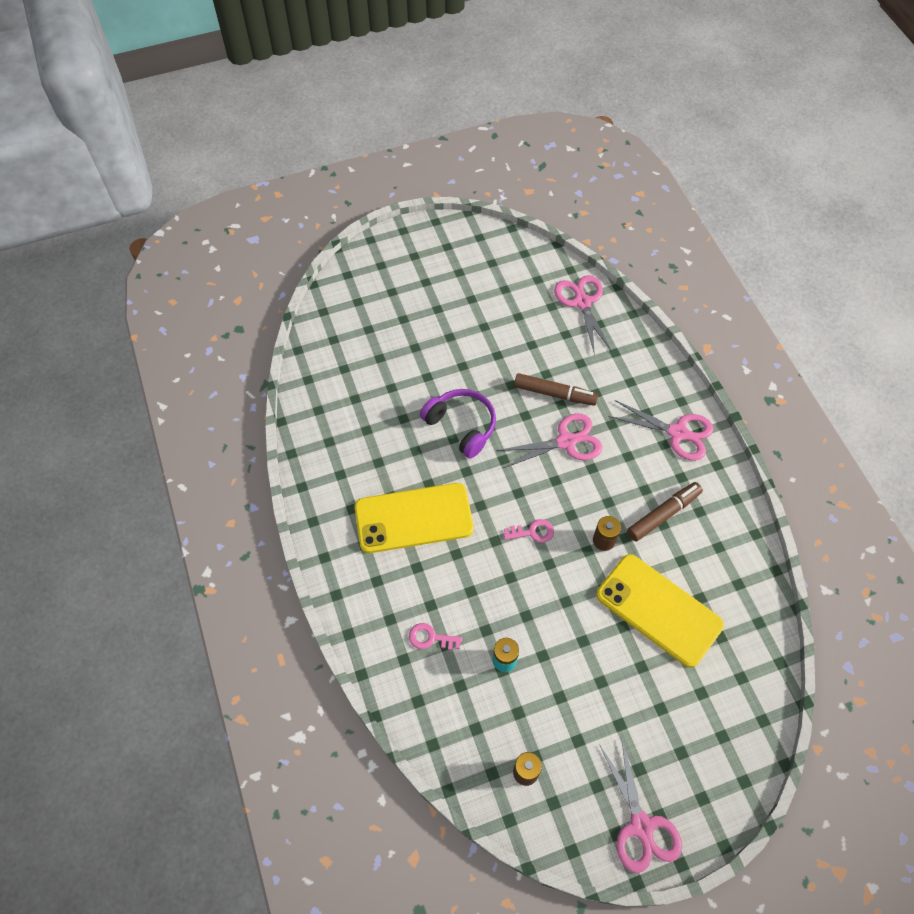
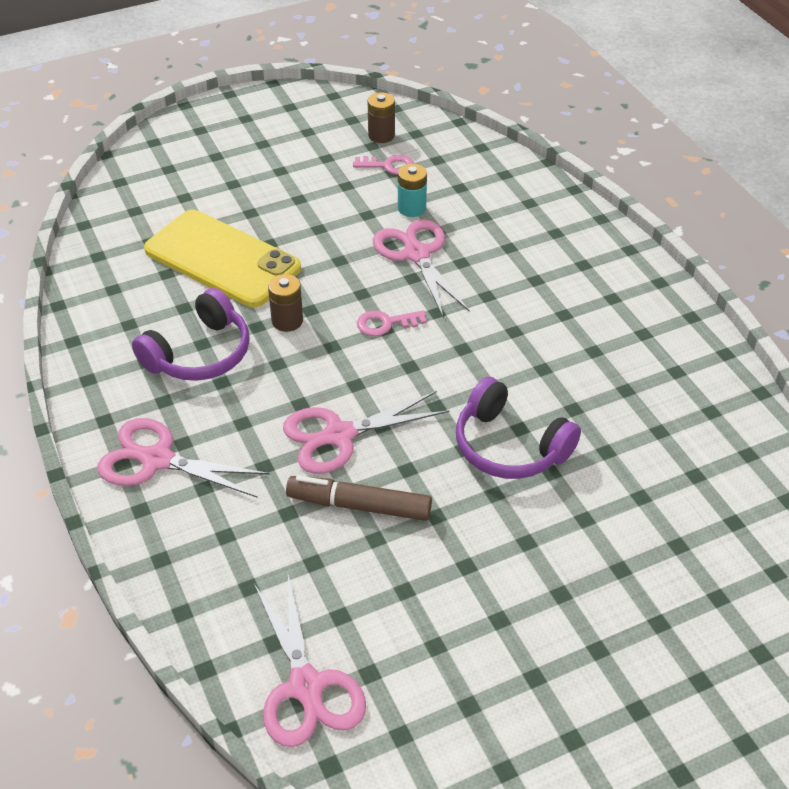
camera: 175 degrees right, 15 degrees down
yellow phone [355,483,474,553] -> none
pink key [409,623,462,650] -> pink key moved to [353,155,414,175]
pink scissors [600,737,682,873] -> pink scissors moved to [373,219,470,317]
brown marker [627,482,703,542] -> purple headphones [132,288,250,381]

